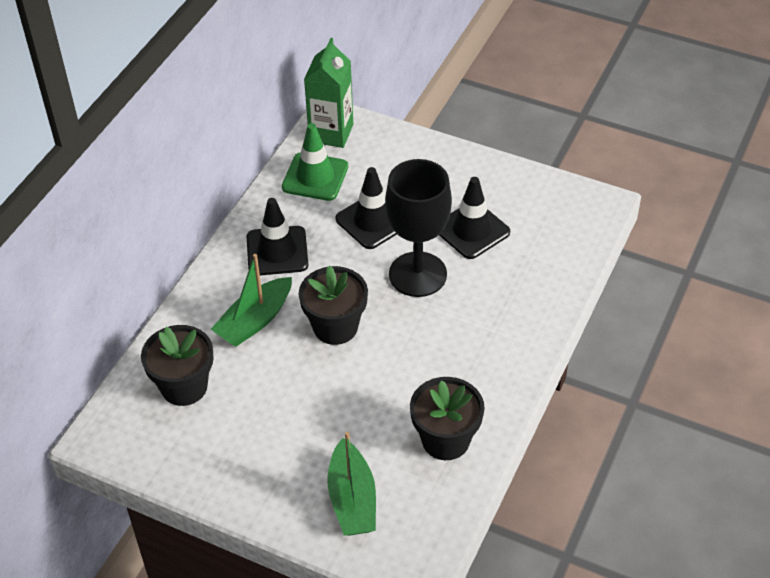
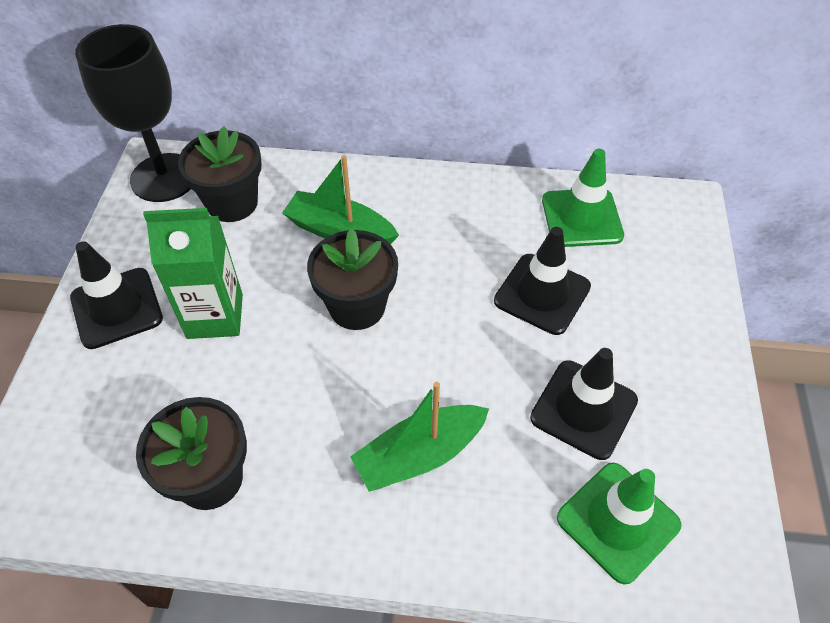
camera: 70 degrees right, 5 degrees up
black traffic cone [247,198,309,276] -> black traffic cone moved to [70,241,163,349]
green carton [304,38,353,148] -> green carton moved to [143,208,243,339]
green boat [327,432,376,536] -> green boat moved to [350,382,489,492]
black goblet [385,159,452,297] -> black goblet moved to [75,24,191,202]
none -> green traffic cone [557,463,681,584]

